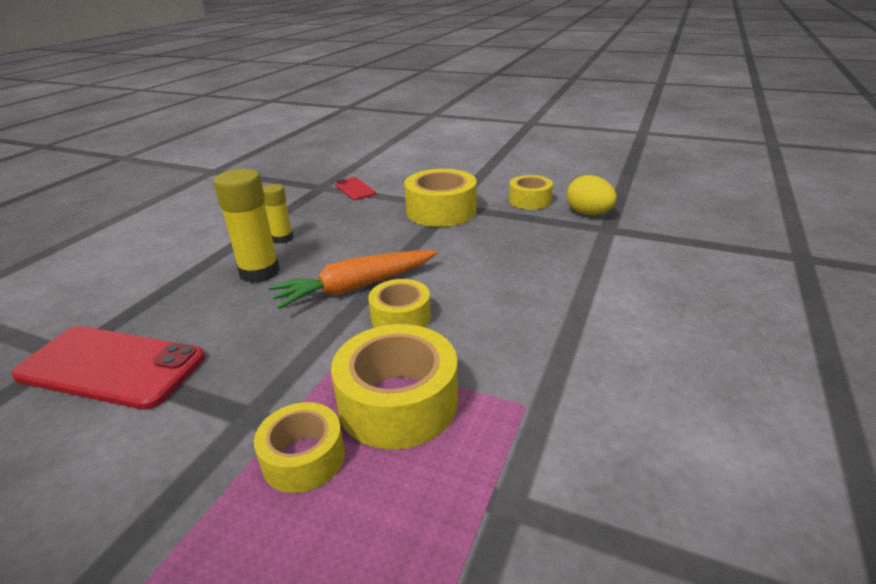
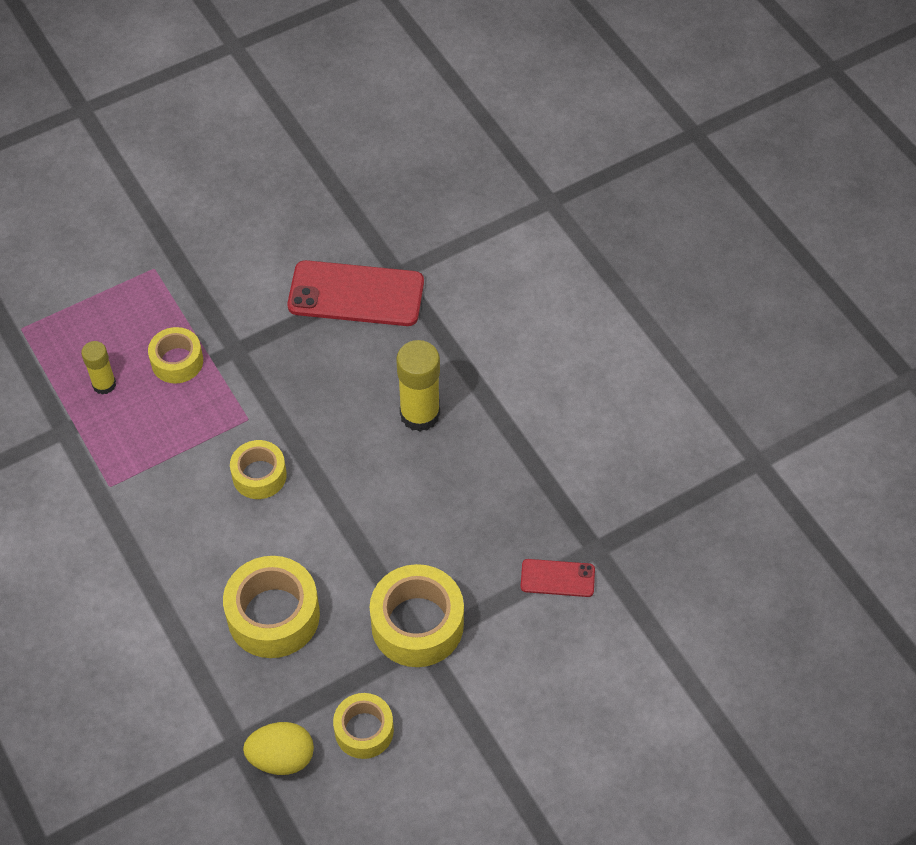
camera: 125 degrees right, 25 degrees up
red phone [11,326,205,410] -> red phone turned 45 degrees clockwise [288,260,424,326]
yellow glue stick [263,184,293,244] -> yellow glue stick moved to [81,341,116,395]
orange carrot [268,250,438,309] -> none
yellow tape [331,324,458,449] -> yellow tape moved to [223,556,320,658]

